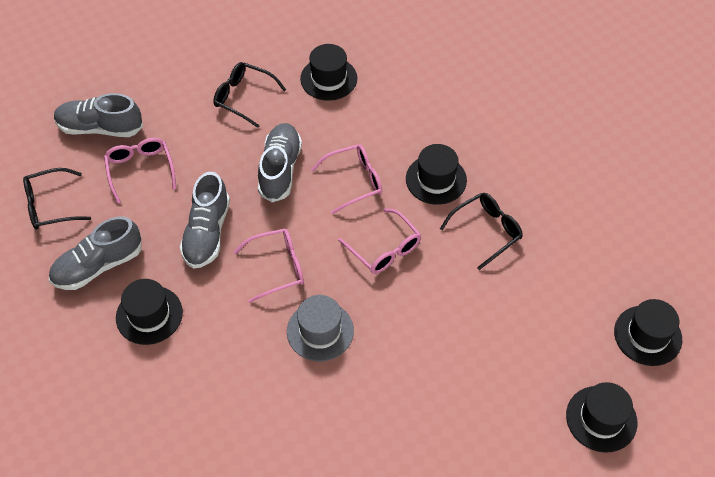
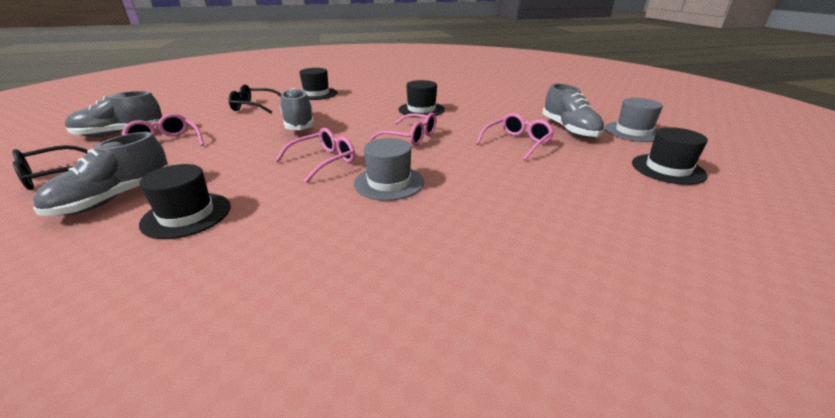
camera: 25 degrees left, 25 degrees down
grey shoe [180,172,230,269] -> grey shoe moved to [542,84,605,138]
pink glasses [311,144,382,214] -> pink glasses moved to [476,113,554,160]
black glasses [440,193,523,270] -> none
black hat [614,299,682,366] -> grey hat [605,98,663,142]

